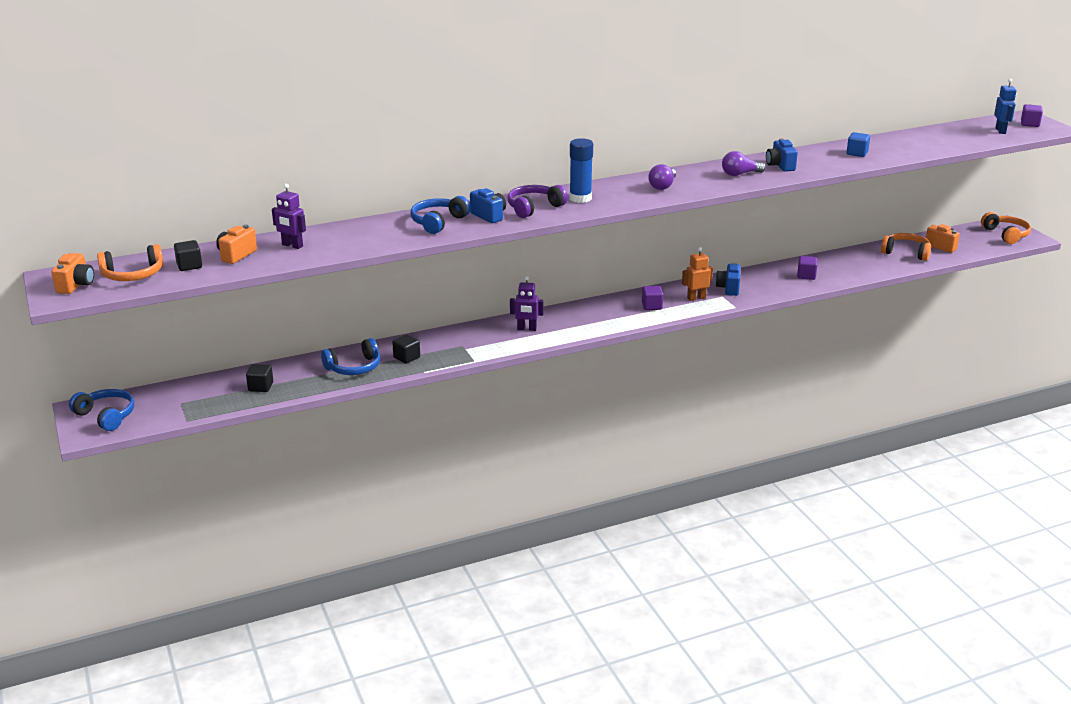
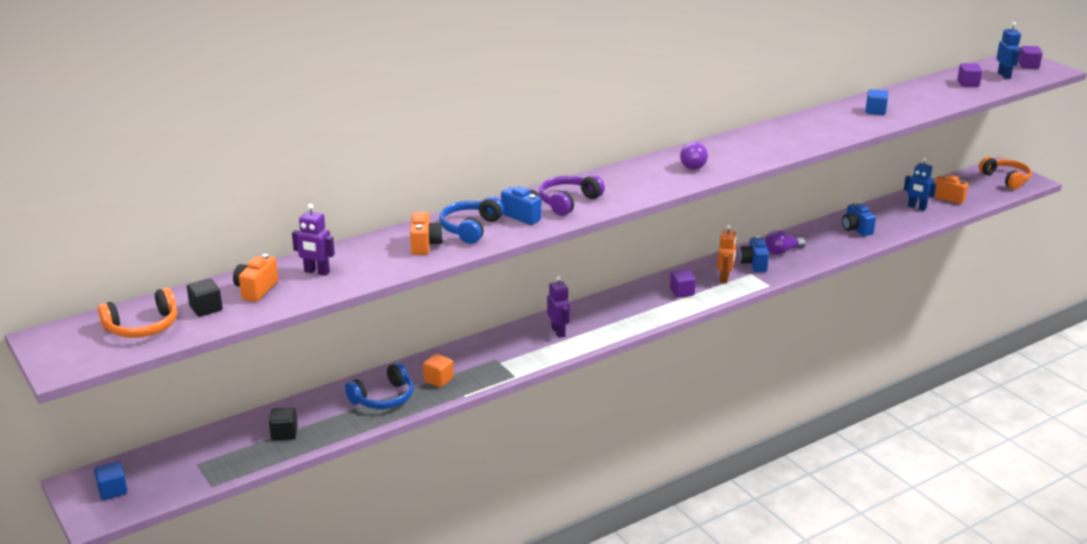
camera: 10 degrees left, 0 degrees up
orange camera [51,253,94,294] -> orange camera moved to [410,212,443,255]
blue headphones [69,389,134,431] -> blue cube [94,461,128,500]
black cube [392,334,420,364] -> orange cube [423,354,454,387]
purple robot [510,276,544,331] -> purple robot turned 105 degrees counterclockwise [547,276,570,338]
blue glue stick [570,138,593,203] -> none
orange robot [682,247,713,301] -> orange robot turned 135 degrees clockwise [717,225,736,283]
purple light bulb [722,151,766,176] -> purple light bulb moved to [765,230,806,255]
blue camera [766,138,798,172] -> blue camera moved to [842,202,876,236]
purple cube [797,256,818,280] -> purple cube moved to [957,63,982,87]
orange headphones [881,233,931,261] -> blue robot [904,158,937,211]

